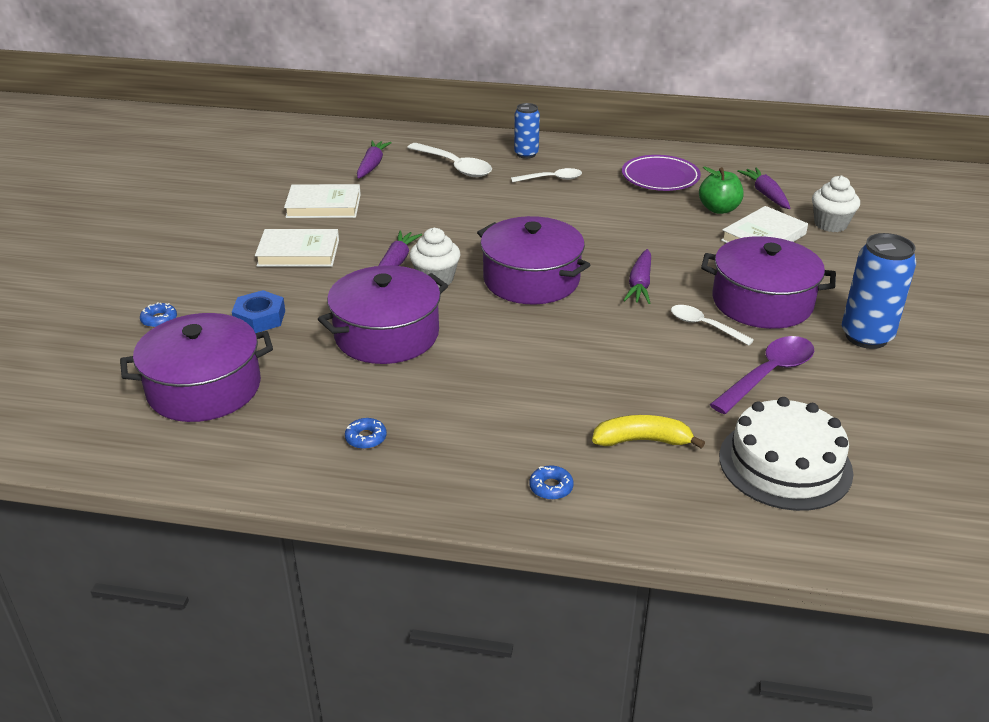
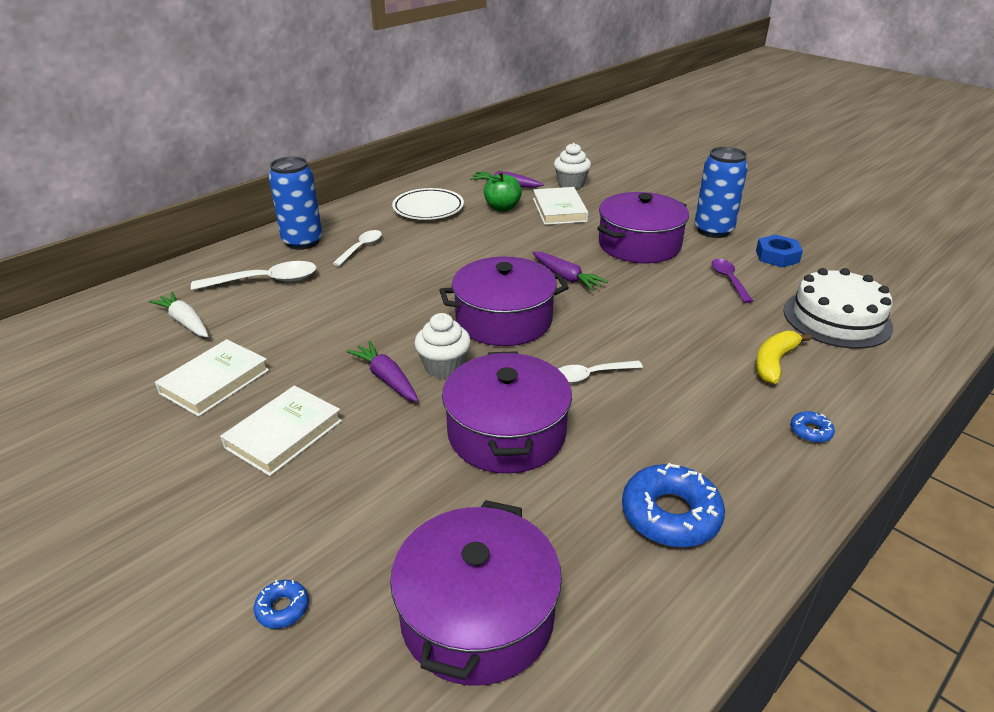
camera: 55 degrees left, 0 degrees up
blue nut [232,290,285,333] -> blue nut moved to [756,234,803,267]
blue donut [345,418,387,449] -> blue donut [622,463,725,547], size x2.12
purple carrot [357,140,392,179] -> white carrot [149,292,209,337]
blue can [514,103,540,159] -> blue can [269,156,322,250], size x1.60
purple plate [622,155,701,191] -> white plate [392,188,464,220]
white spoon [671,305,754,345] -> white spoon moved to [558,360,643,383]
purple spoon [709,336,814,414] -> purple spoon [711,259,753,303], size x0.64

